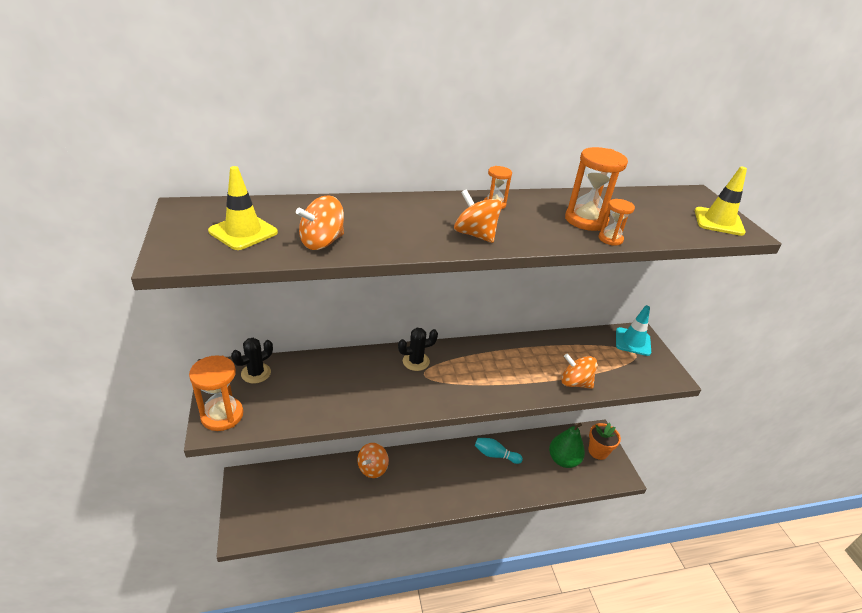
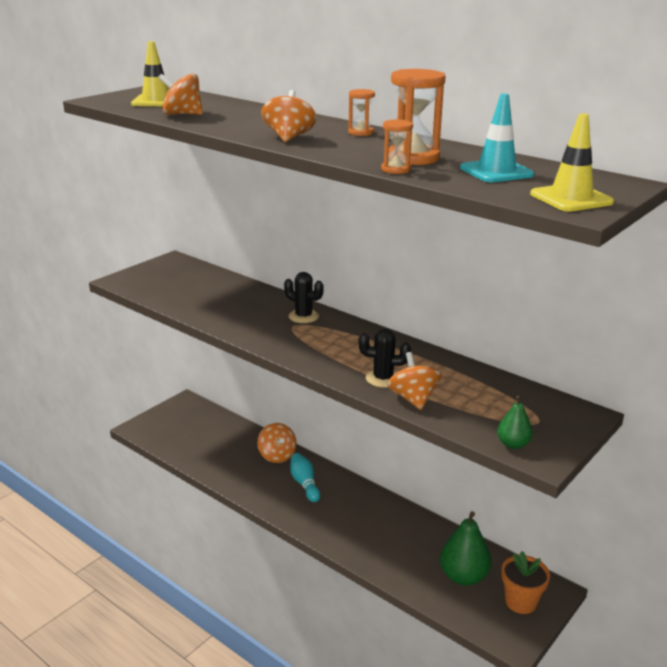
camera: 55 degrees right, 10 degrees down
orange hourglass [189,355,243,431] -> none
black cactus [231,338,273,384] -> black cactus moved to [359,329,411,388]
orange spinning top [357,443,389,478] -> orange spinning top turned 105 degrees counterclockwise [257,423,297,463]
turquoise bowling pin [475,438,523,464] -> turquoise bowling pin moved to [290,453,320,502]
turquoise traffic cone [616,305,651,356] -> turquoise traffic cone moved to [460,93,534,182]
none -> green pear [497,396,533,449]

